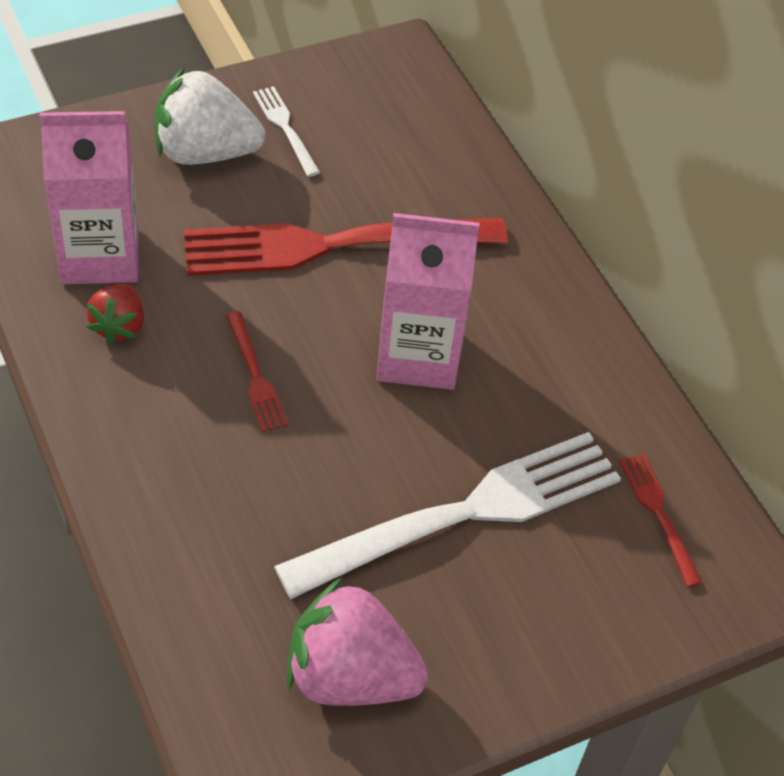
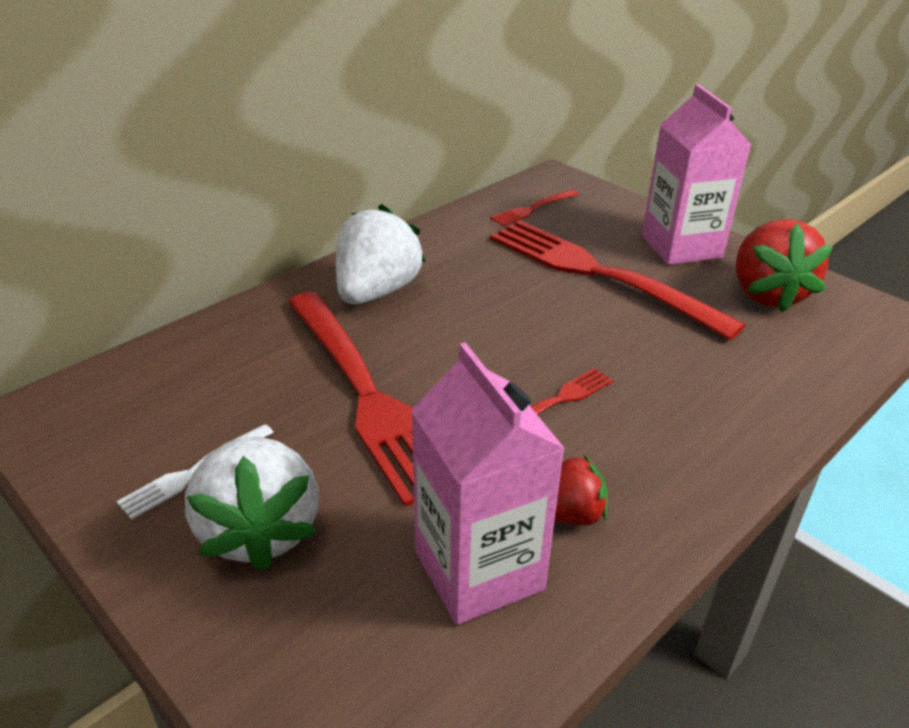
camera: 105 degrees left, 15 degrees down
white fork [274,432,621,599] -> red fork [490,220,746,340]
pink strawberry [287,578,428,706] -> red strawberry [736,219,833,312]
pink carton [376,213,480,390] -> pink carton moved to [642,84,751,265]
none -> white strawberry [336,204,426,304]

